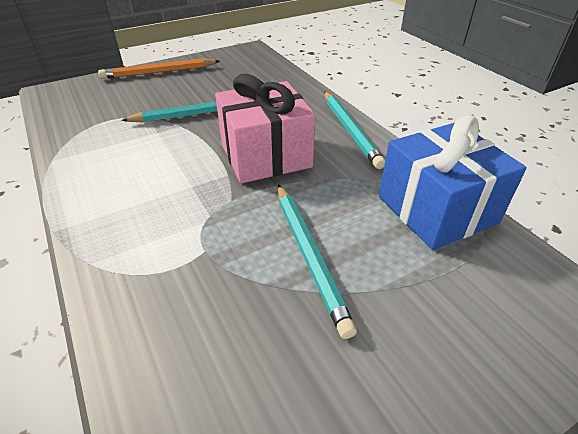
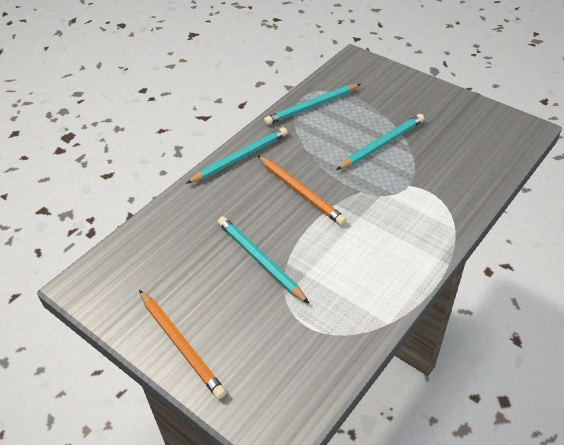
camera: 110 degrees left, 5 degrees up
pink gift [215,74,316,183] -> orange pencil [257,155,347,226]
blue gift [379,115,527,250] -> turquoise pencil [264,84,361,125]

